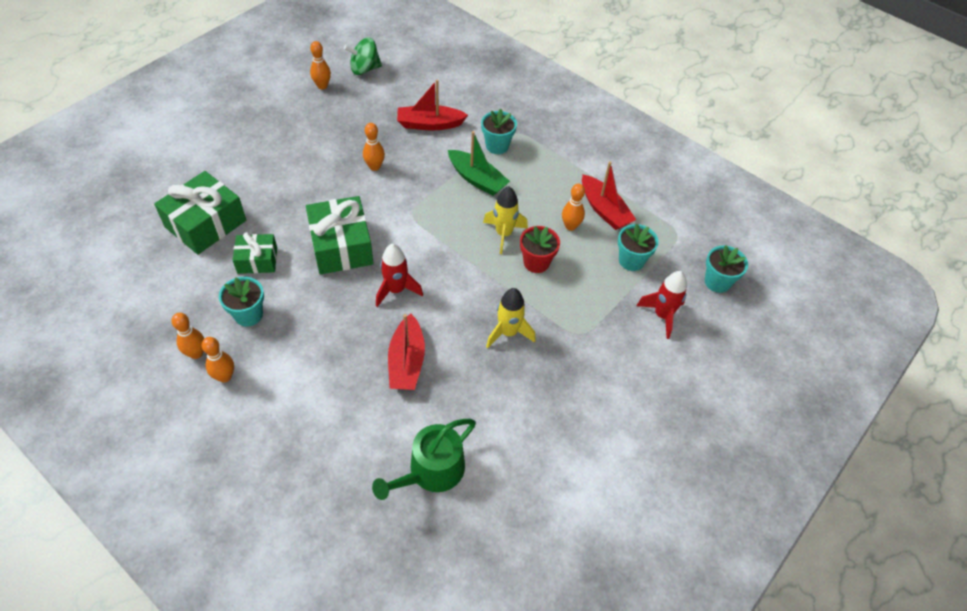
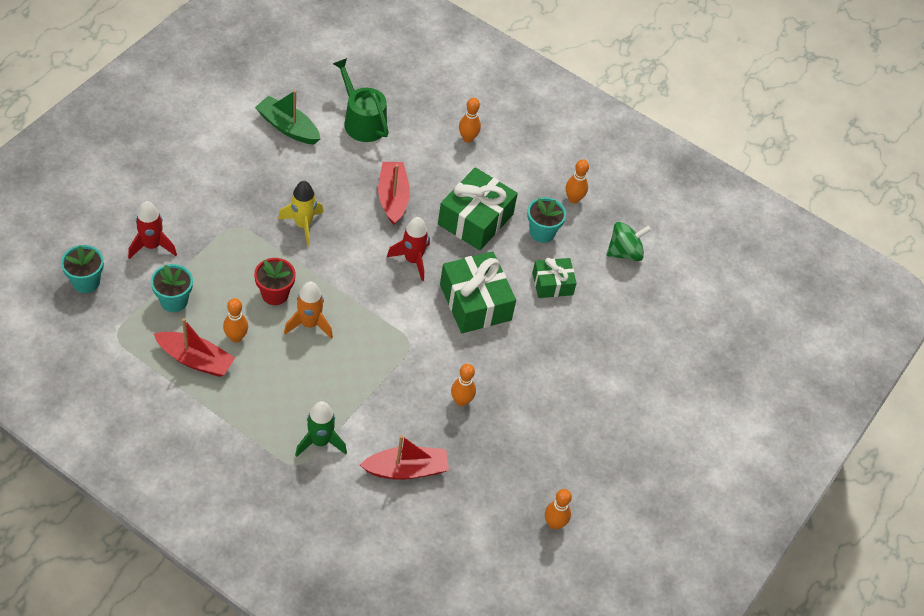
camera: 170 degrees right, 0 degrees up
green gift [154,171,246,255] -> green gift moved to [438,167,518,250]
orange bowling pin [202,337,234,383] -> orange bowling pin moved to [459,98,481,143]
green spinning top [344,37,382,75] -> green spinning top moved to [606,222,651,261]
green watering can [372,419,476,500] -> green watering can turned 75 degrees counterclockwise [333,58,389,142]
green boat [448,131,510,196] -> green boat moved to [255,90,320,144]
turquoise flower pot [481,109,517,154] -> green rocket [295,401,347,457]
yellow rocket [483,186,528,254] -> orange rocket [284,281,333,339]
red boat [582,161,636,230] -> red boat turned 150 degrees clockwise [154,318,235,377]

